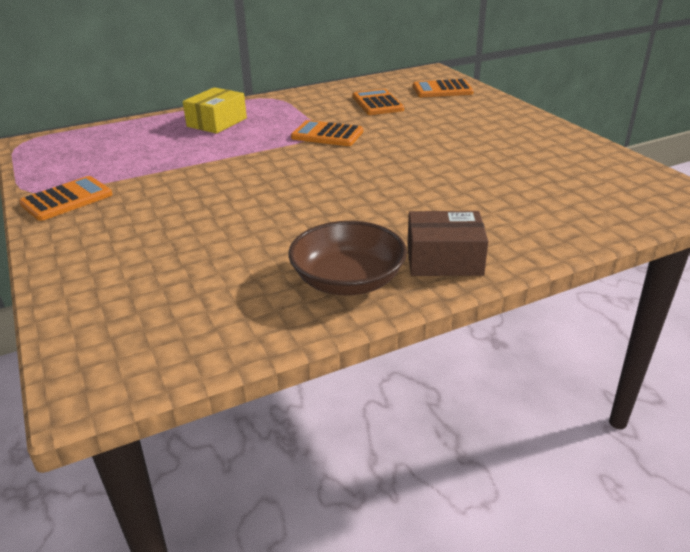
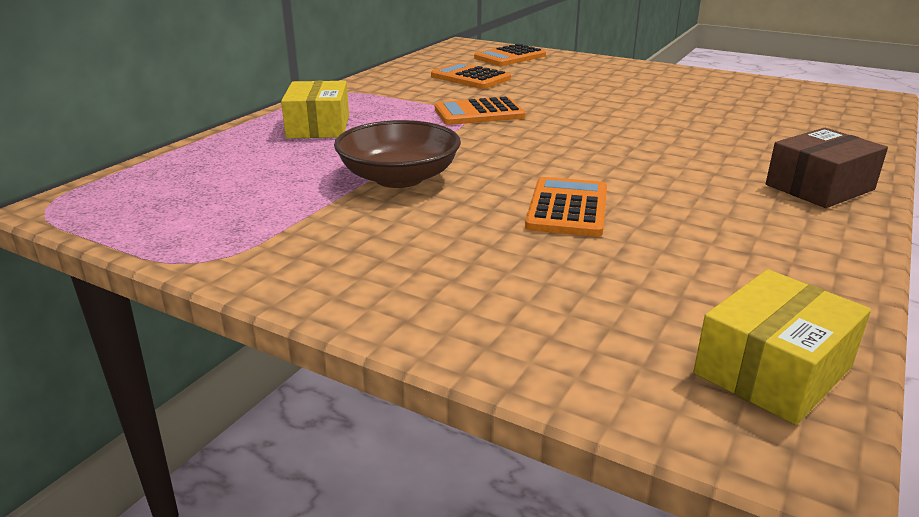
camera: 35 degrees left, 5 degrees down
orange calculator [19,176,112,221] -> orange calculator moved to [525,177,607,237]
brown bowl [288,221,407,295] -> brown bowl moved to [334,120,461,188]
none -> yellow box [693,269,871,425]

